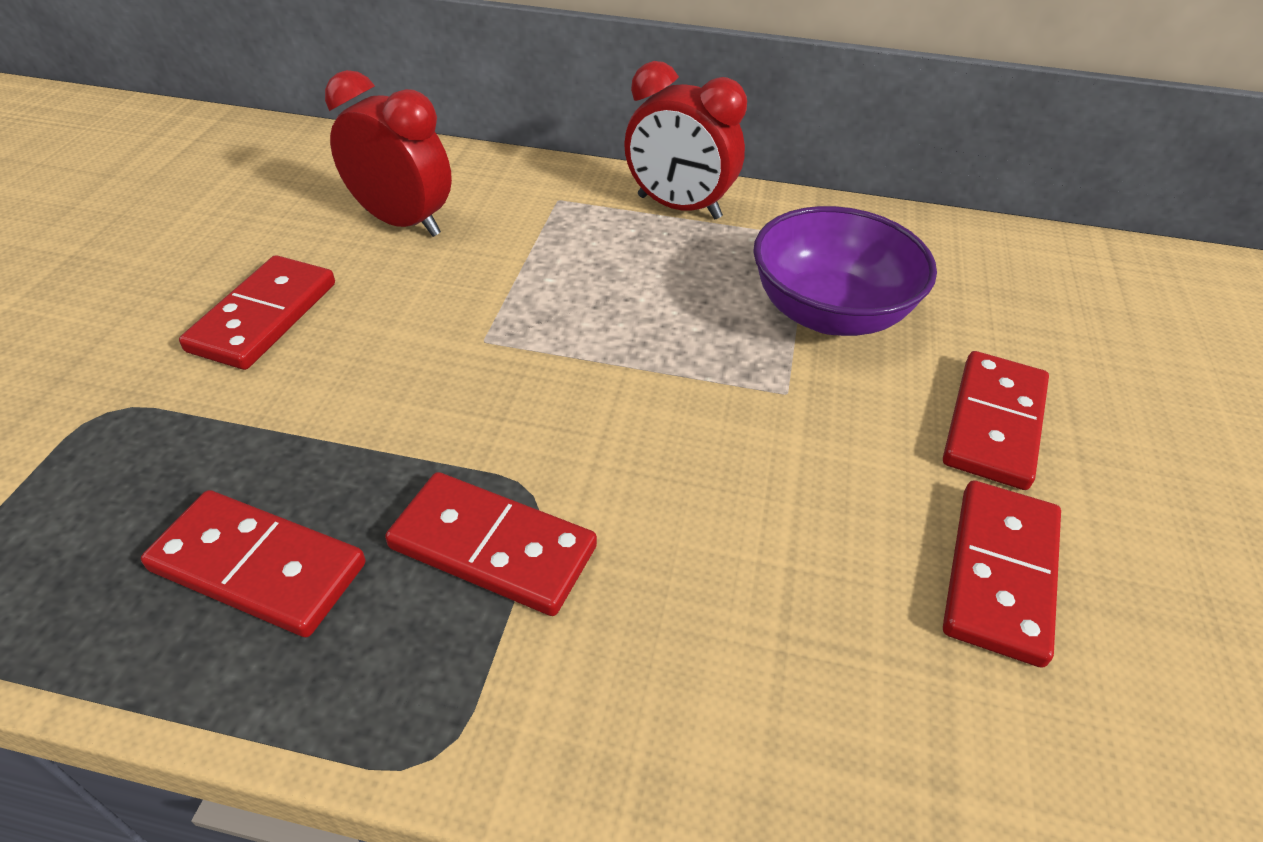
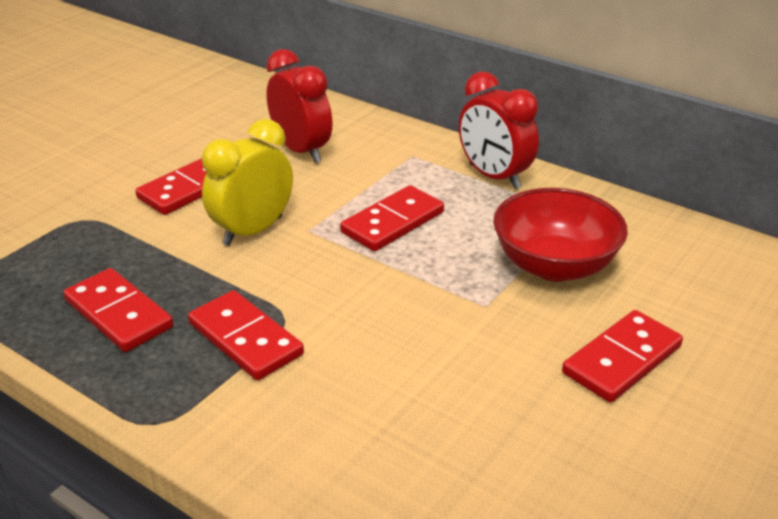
camera: 25 degrees right, 10 degrees down
purple bowl [753,206,937,336] -> red bowl [493,188,628,281]
red domino [943,480,1061,668] -> red domino moved to [340,185,444,251]
none -> yellow clock [202,119,293,246]

